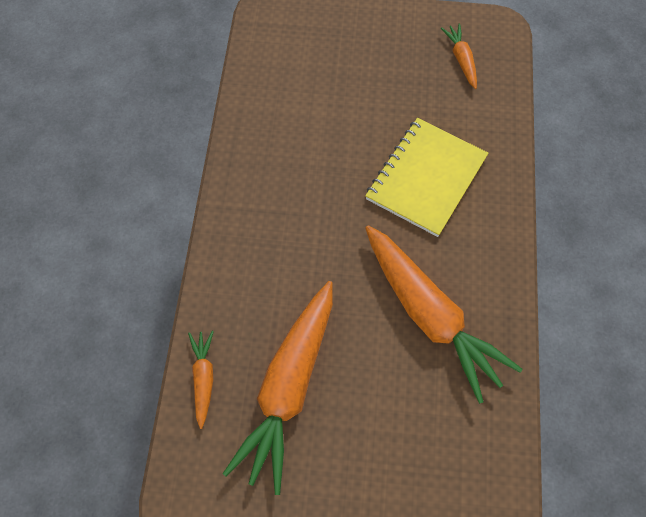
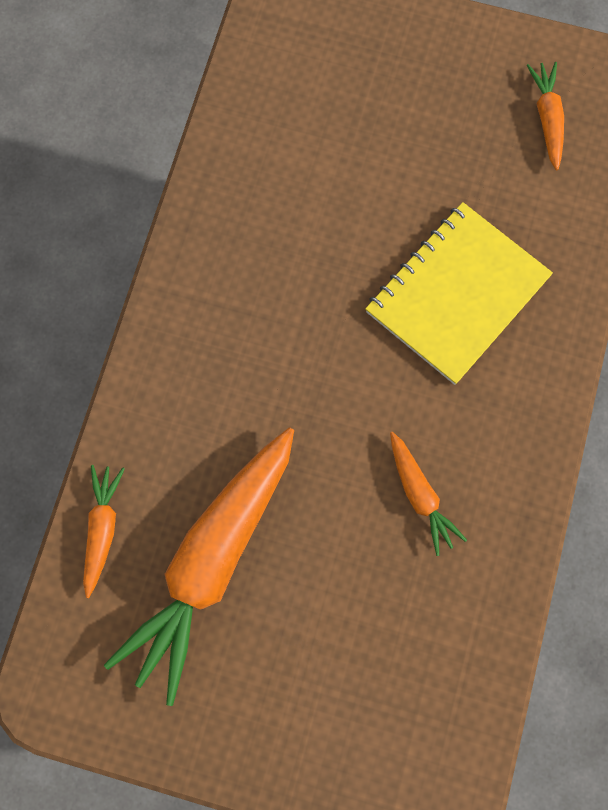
camera: 10 degrees right, 10 degrees up
orange carrot [365,225,523,404] -> orange carrot [390,432,467,556], size x0.46

